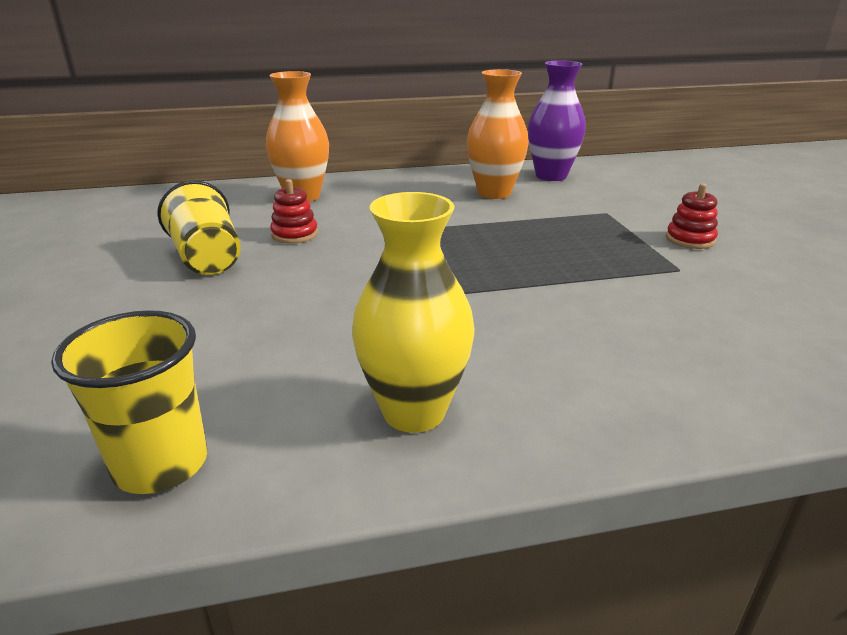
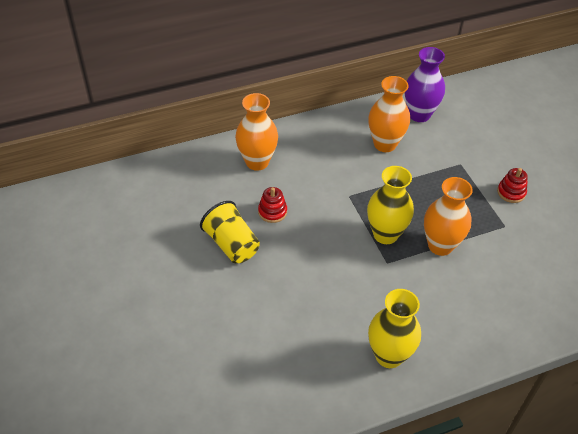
camera: 10 degrees left, 20 degrees up
yellow cup [51,310,208,494] -> none
none -> yellow vase [367,166,414,244]
none -> orange vase [424,177,473,256]

